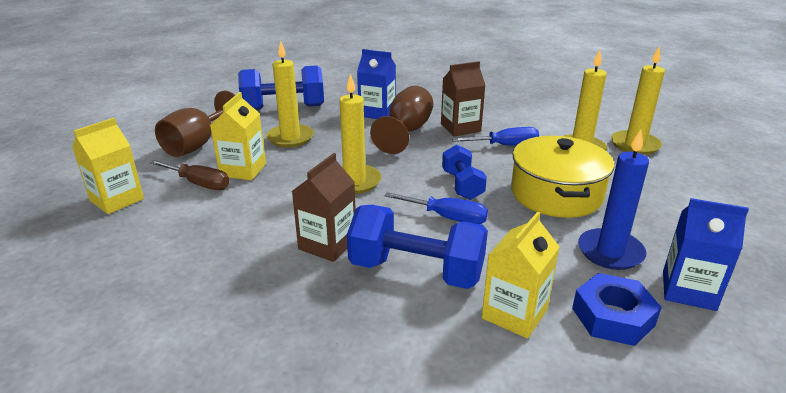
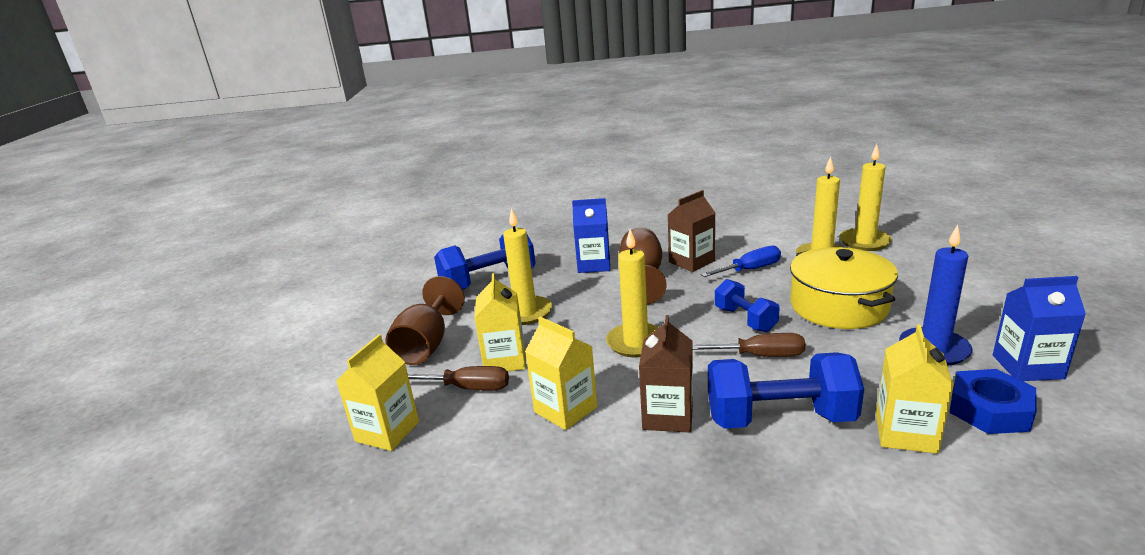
camera: 15 degrees left, 5 degrees down
blue screwdriver [384,192,488,224] -> brown screwdriver [692,333,806,357]
none -> yellow carton [525,317,597,430]

